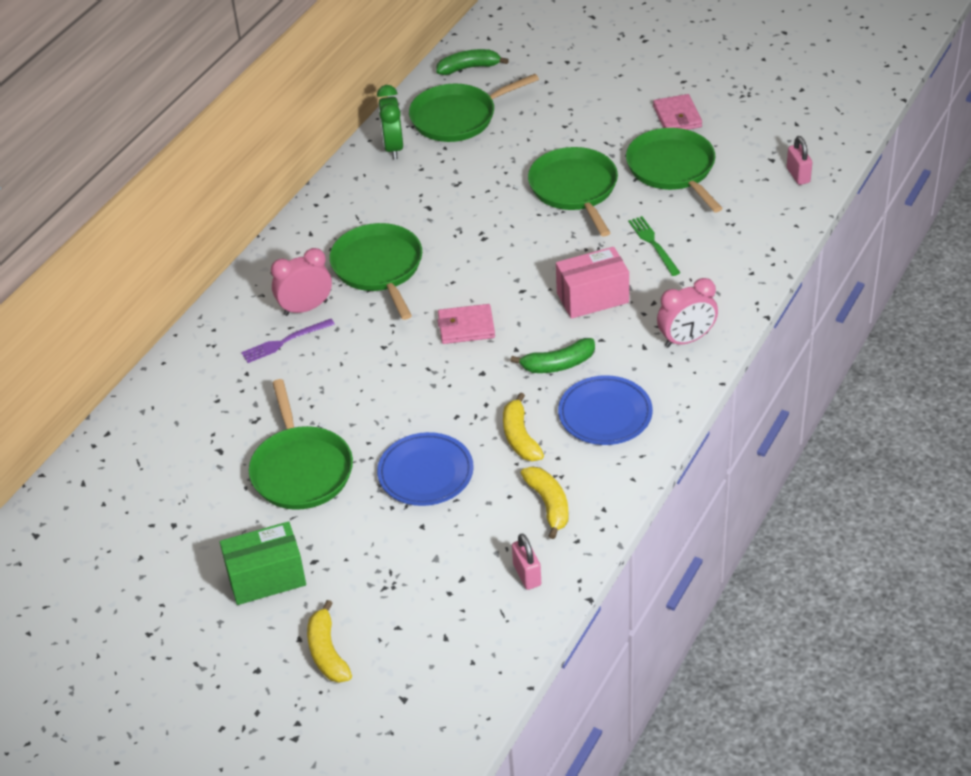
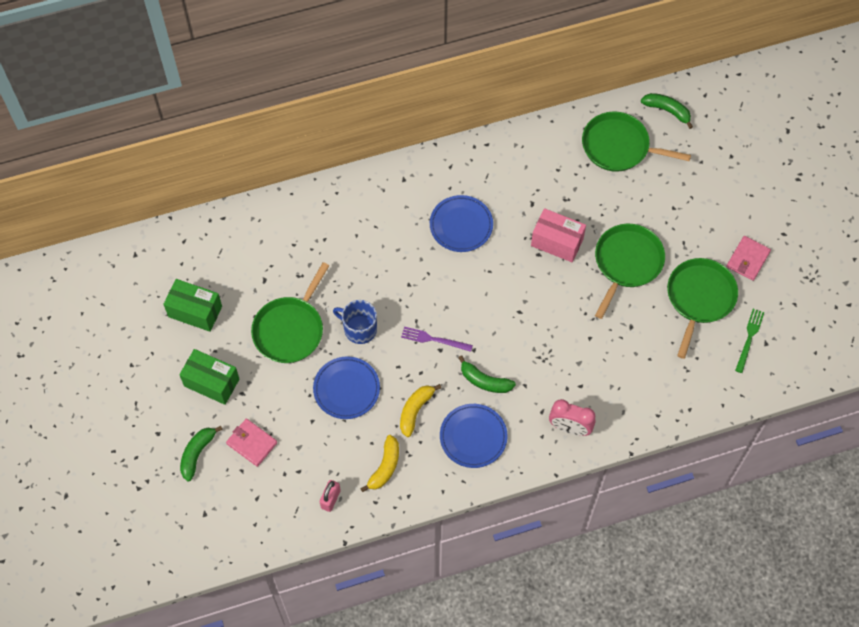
camera: 40 degrees right, 20 degrees up
purple fork [241,319,335,363] -> purple fork moved to [401,327,473,352]
pink clock [271,248,332,316] -> none
yellow banana [307,600,352,683] -> green banana [180,426,223,482]
green pan [329,223,422,320] -> blue plate [430,195,493,252]
green clock [377,85,403,159] -> none
pink wallet [437,304,495,344] -> pink wallet moved to [226,419,277,467]
pink box [556,247,629,319] -> pink box moved to [531,208,586,262]
green fork [628,216,681,276] -> green fork moved to [735,309,764,373]
pink padlock [787,136,813,185] -> none
none -> green box [163,279,222,332]
none -> blue mug [333,300,377,344]

